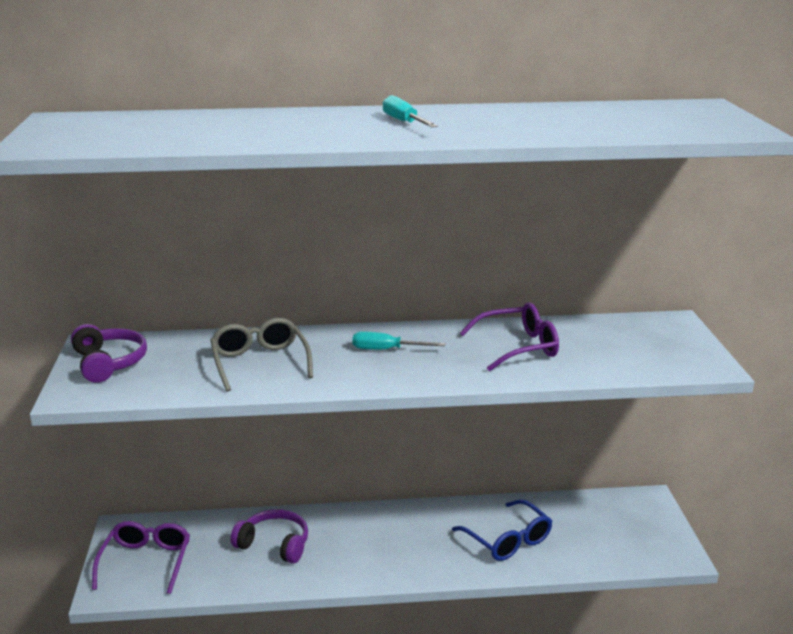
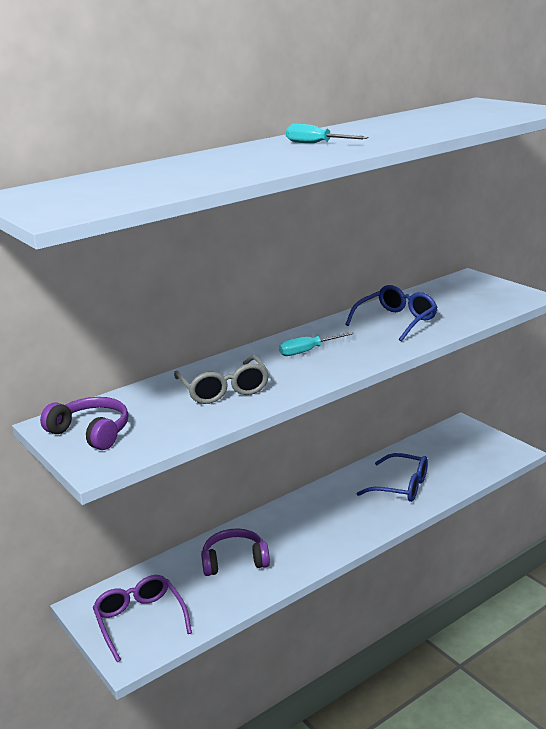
camera: 30 degrees left, 0 degrees up
grey glasses [210,318,313,392] -> grey glasses turned 150 degrees counterclockwise [174,355,269,404]
purple glasses [460,303,559,371] -> blue glasses [345,285,437,342]

